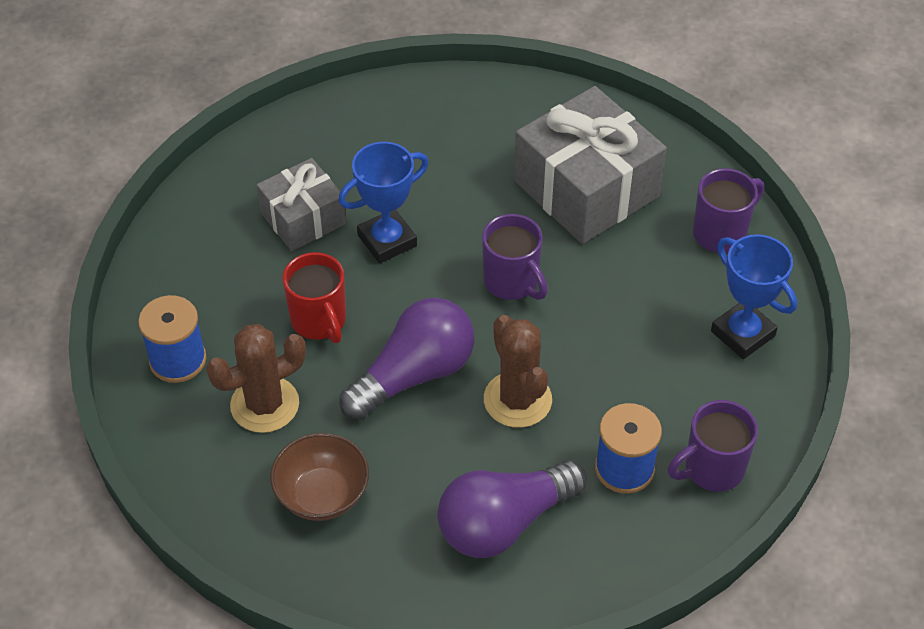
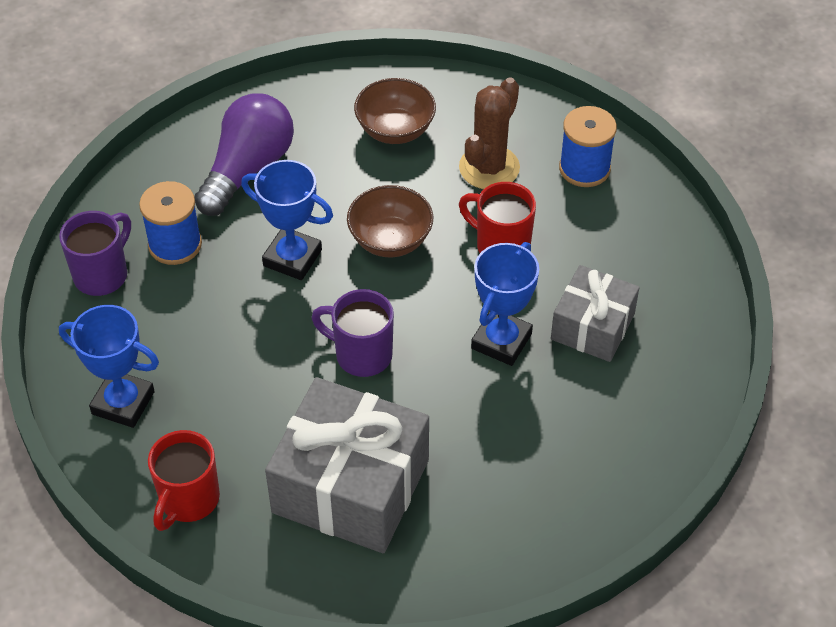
camera: 150 degrees right, 0 degrees up
purple light bulb [340,298,474,420] -> brown bowl [347,185,433,257]
brown cactus [484,315,552,428] -> blue trophy [241,160,333,280]
purple mug [693,168,764,253] -> red mug [148,430,220,531]

